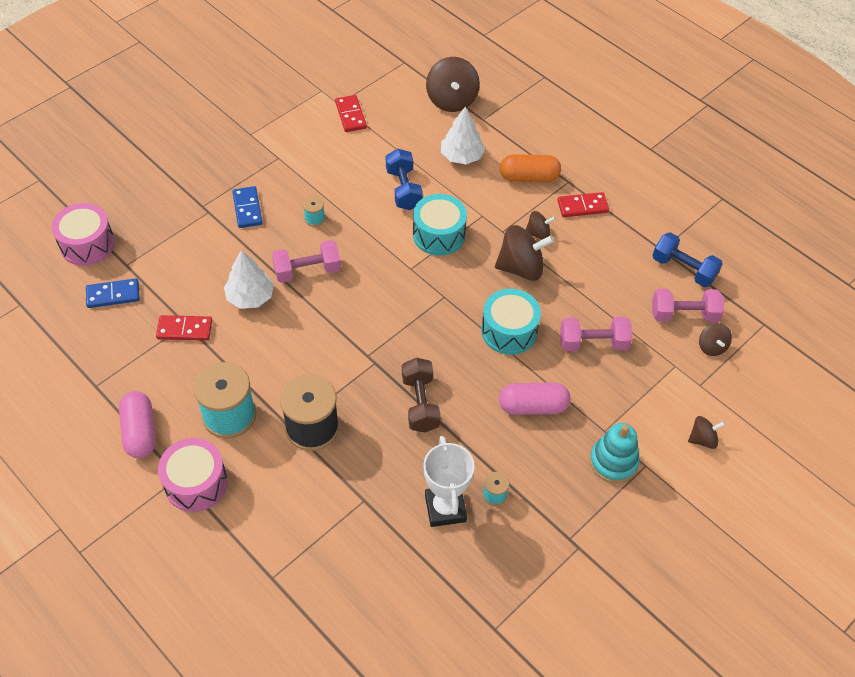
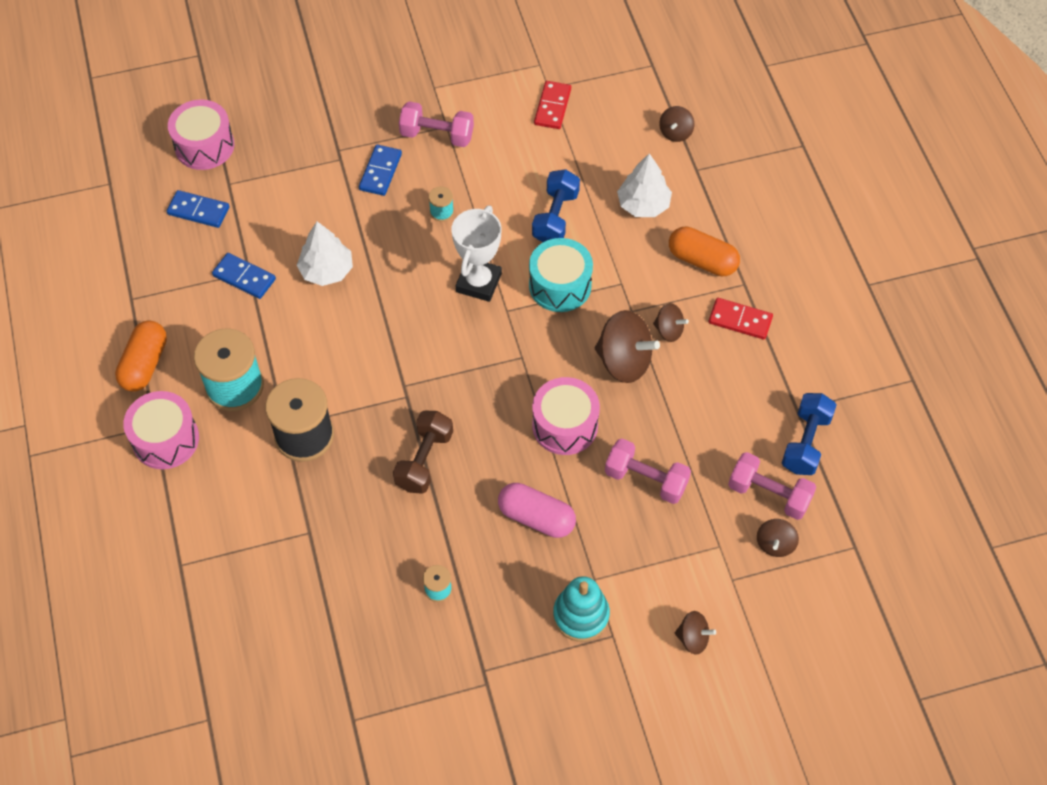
camera: 30 degrees right, 5 degrees up
pink capsule [119,391,156,458] -> orange capsule [115,320,167,392]
red domino [156,315,212,341] -> blue domino [212,253,276,299]
pink dumbbell [272,240,341,283] -> pink dumbbell moved to [399,101,474,147]
white trophy [423,436,475,527] -> white trophy moved to [452,205,502,302]
brown spinning top [426,57,480,112] -> brown spinning top [659,106,694,142], size x0.54
turquoise drum [481,289,541,355] -> pink drum [532,377,600,455]
blue dumbbell [652,232,723,287] -> blue dumbbell turned 45 degrees clockwise [782,393,837,475]

